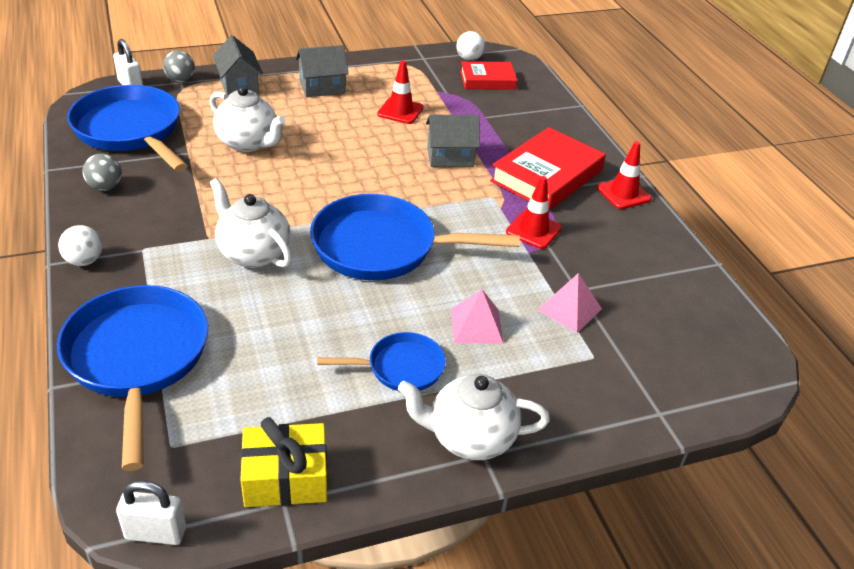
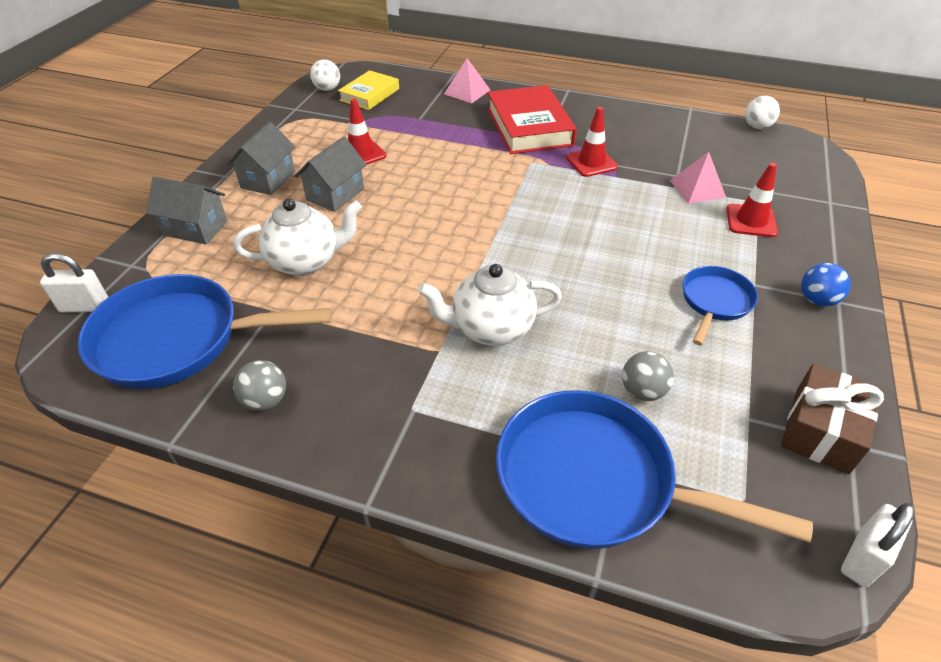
camera: 50 degrees left, 5 degrees up
white ball [58,225,102,266] -> white ball moved to [745,96,780,129]
grey ball [163,50,195,82] -> grey ball moved to [622,351,674,401]
yellow gift [240,417,327,507] -> brown gift [781,364,884,474]
blue pan [310,194,520,280] -> none
white teapot [398,374,550,460] -> blue ball [801,263,851,307]
grey house [426,115,480,167] -> grey house moved to [295,137,367,212]
pink pyramid [451,289,504,344] -> pink pyramid moved to [444,58,490,103]
red book [460,61,517,90] -> yellow book [338,70,399,110]
red traffic cone [597,141,652,209] -> red traffic cone moved to [726,163,778,237]

